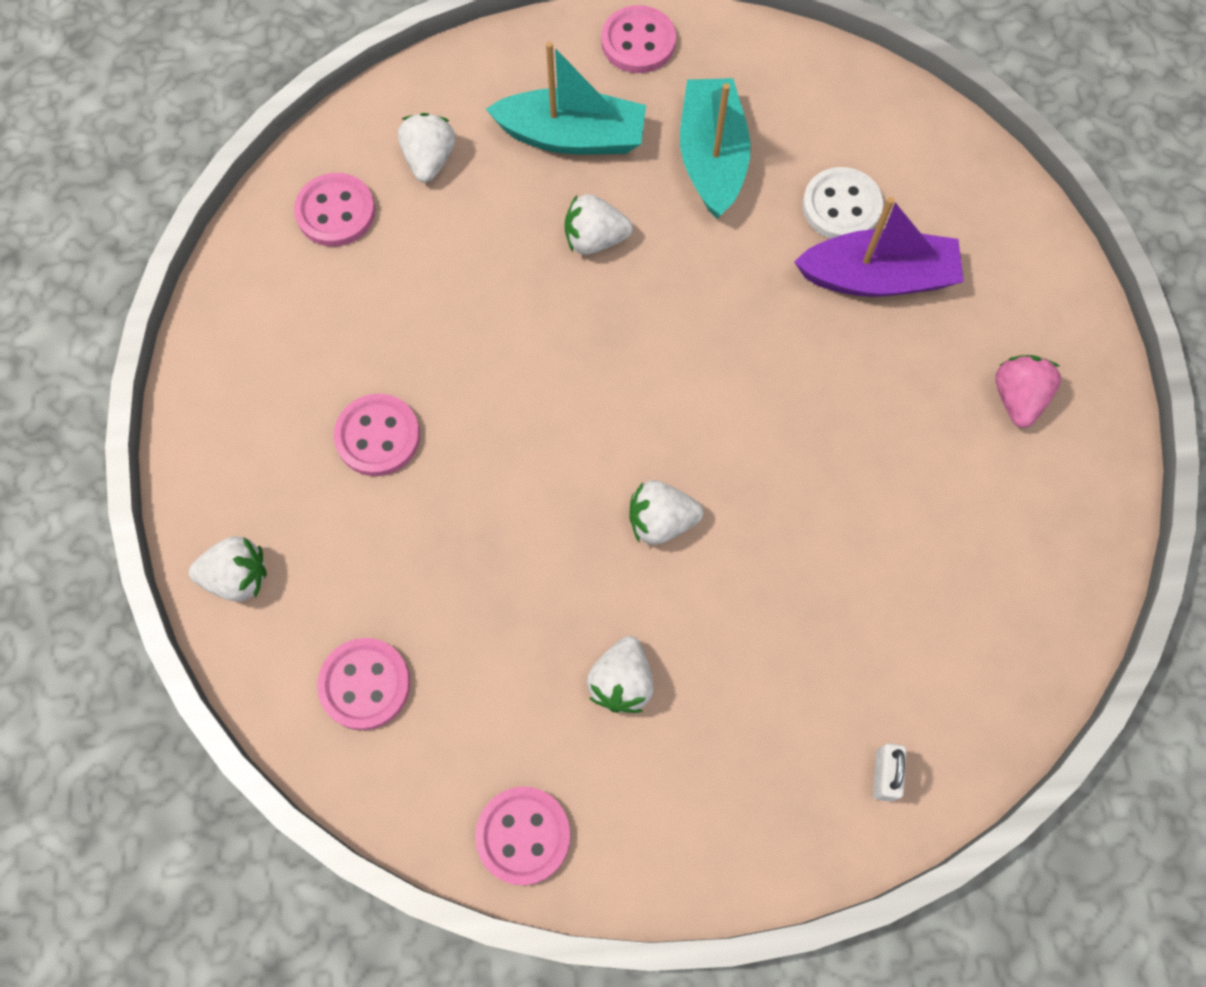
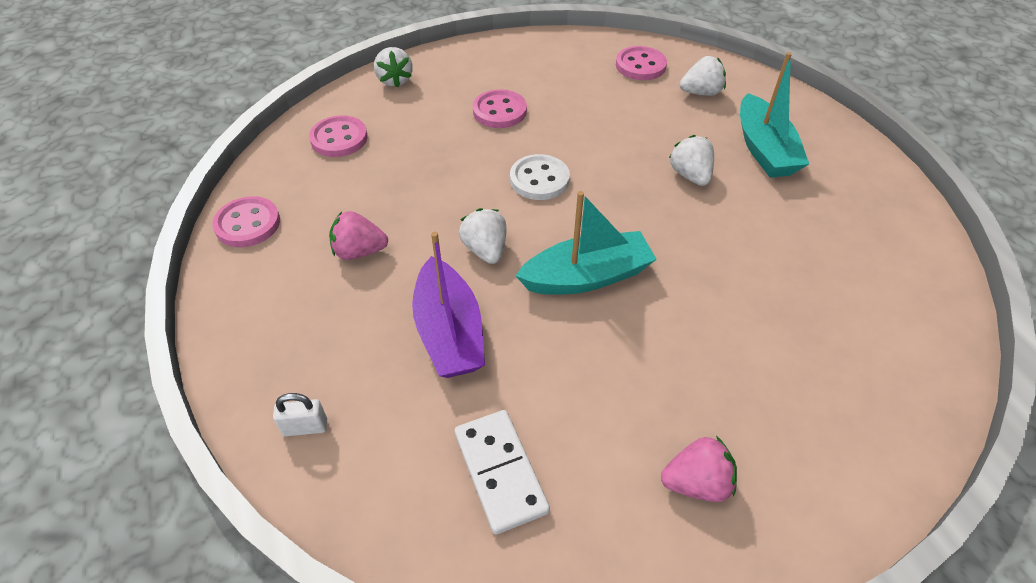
camera: 75 degrees right, 20 degrees down
white strawberry [587,636,654,713] -> pink strawberry [329,211,388,260]
pink button [601,5,676,73] -> none
turquoise boat [680,78,751,219] -> turquoise boat moved to [516,191,657,295]
purple boat [794,197,964,297] -> purple boat moved to [412,232,485,378]
white button [803,167,883,239] -> white button moved to [510,154,570,200]
none -> white domino [455,410,550,534]

